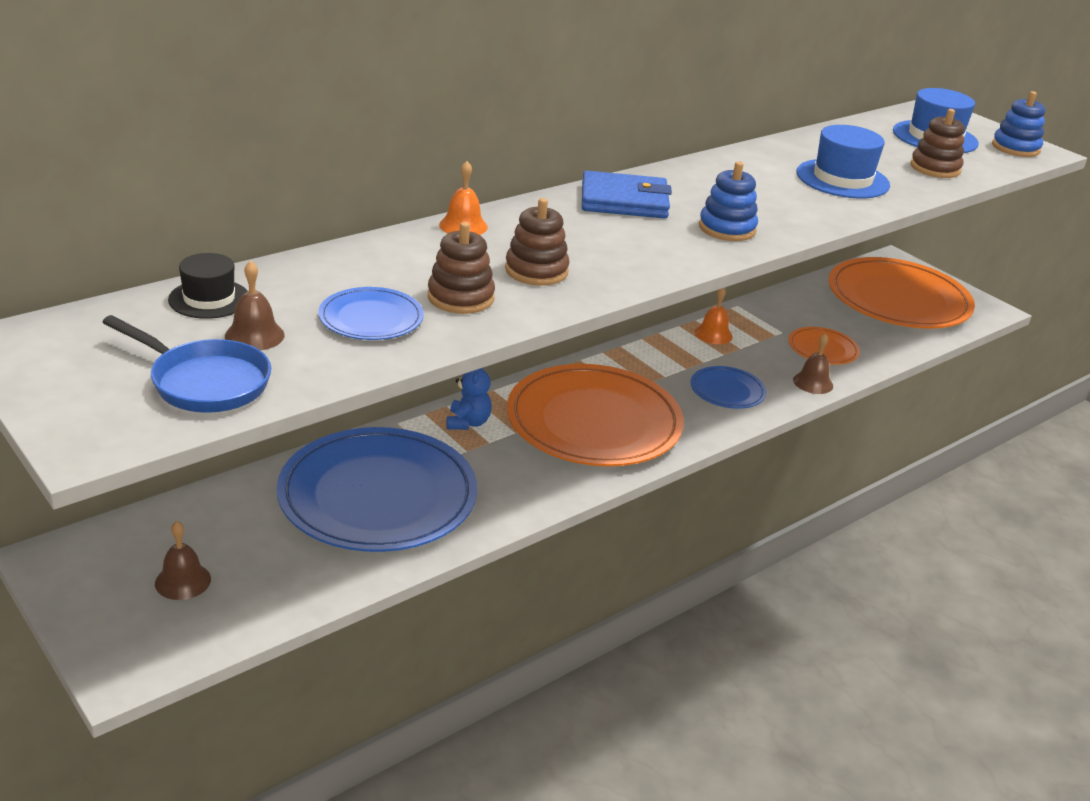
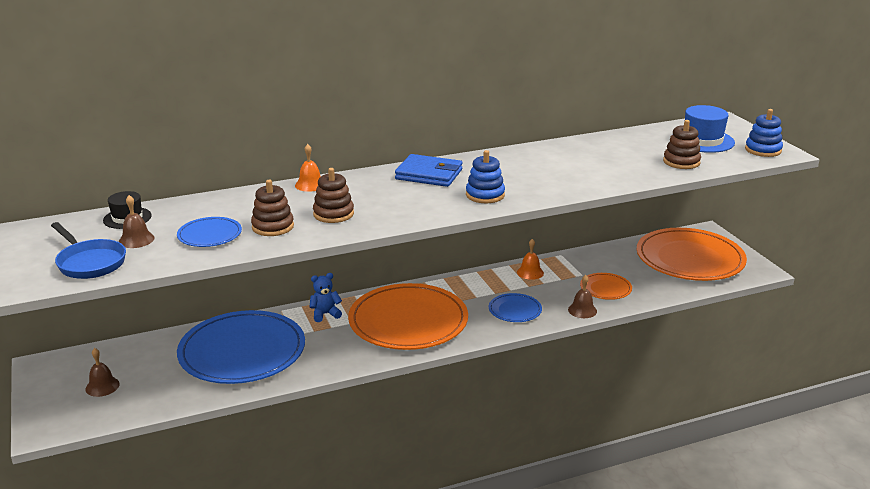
camera: 20 degrees right, 5 degrees down
blue teddy bear [447,368,492,430] -> blue teddy bear turned 135 degrees counterclockwise [309,273,342,322]
blue hat [797,125,890,199] -> none

